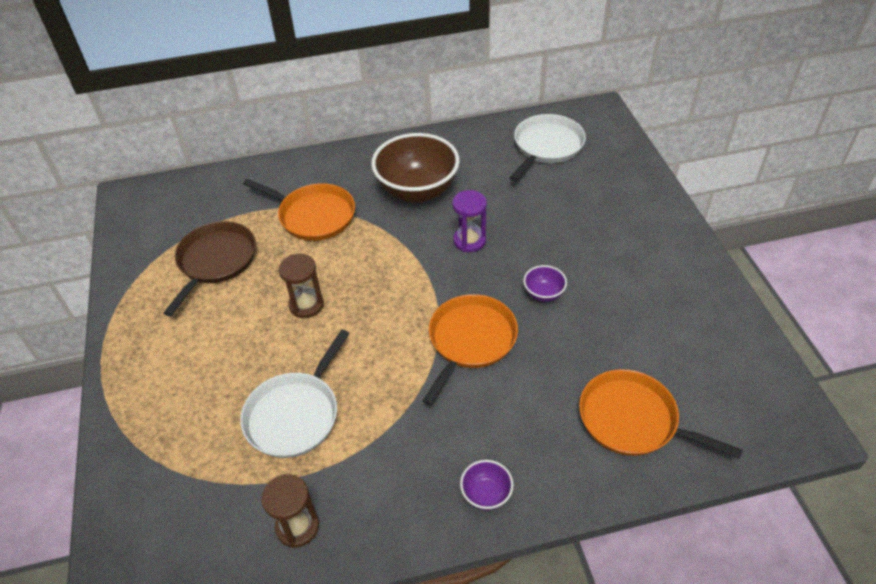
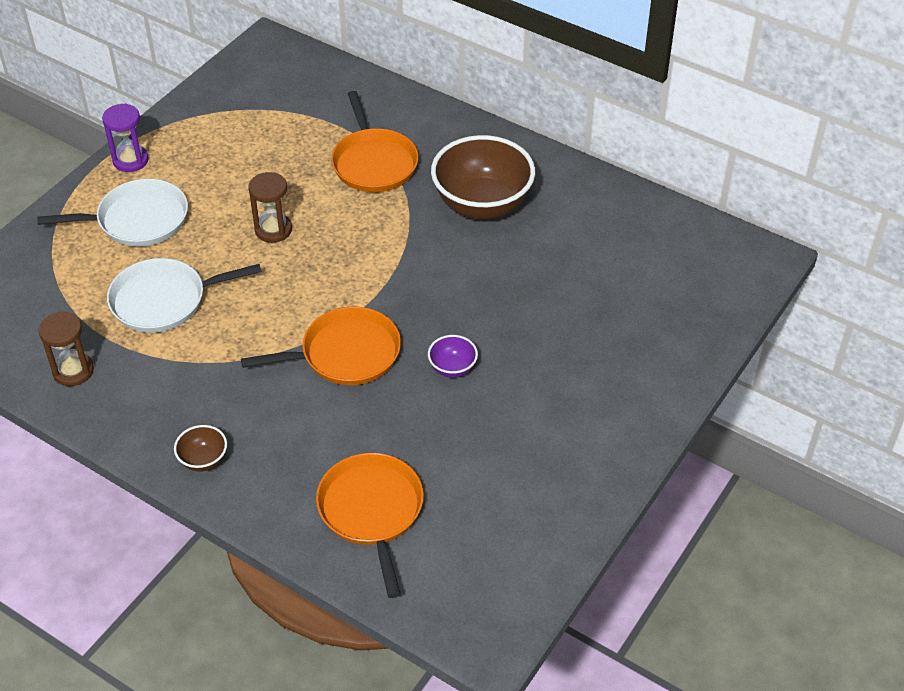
camera: 45 degrees right, 0 degrees up
brown pan [163,221,256,316] -> none
purple hourglass [452,190,487,252] -> purple hourglass moved to [102,103,149,172]
purple bowl [460,460,513,510] -> brown bowl [174,425,227,472]
white pan [510,114,586,181] -> white pan moved to [37,179,188,247]

